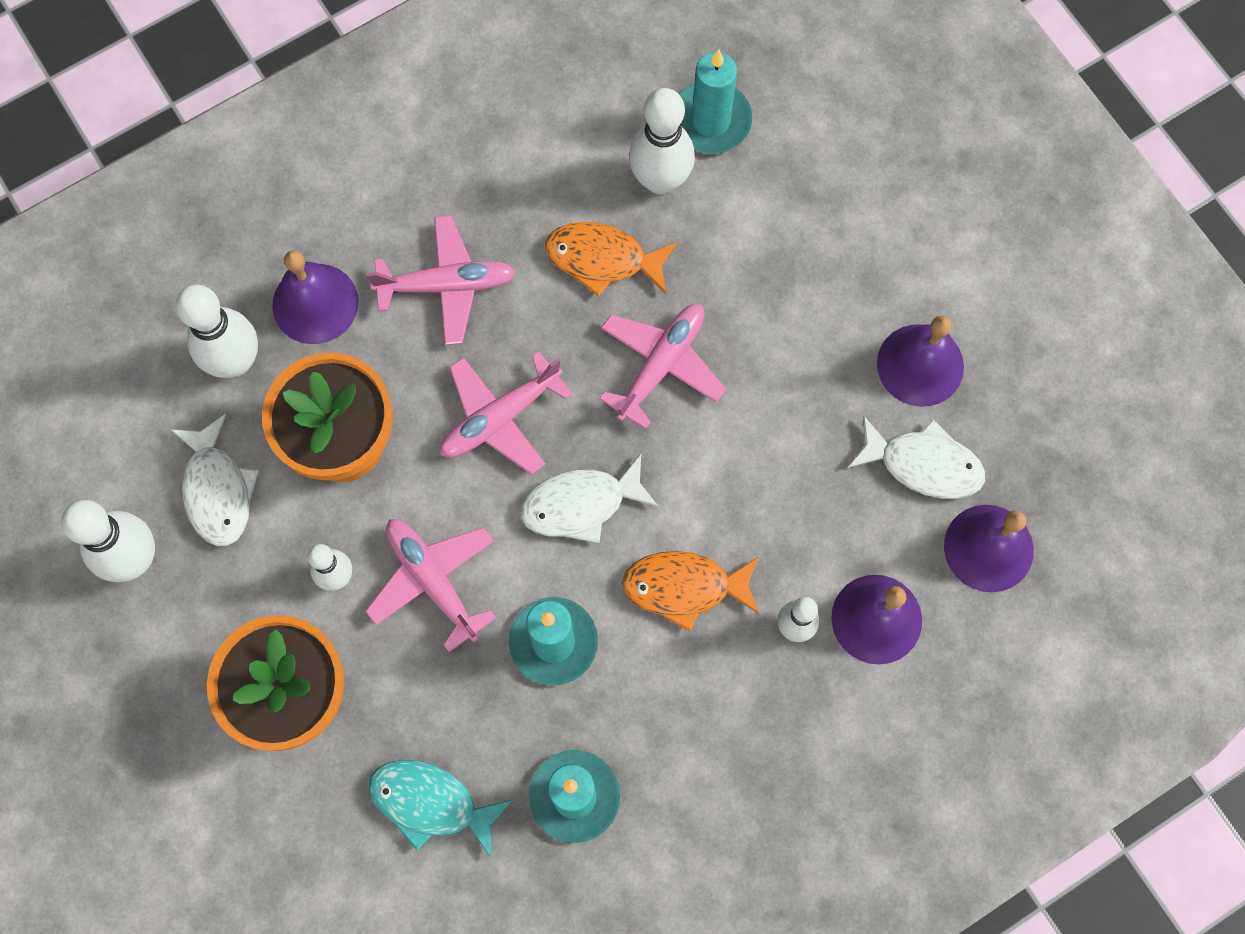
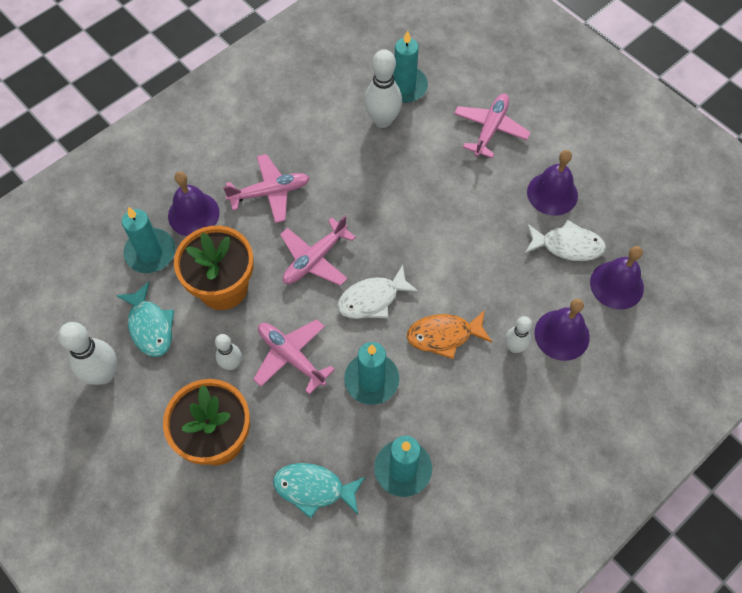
camera: 10 degrees left, 10 degrees down
white fish [170,414,259,546] -> turquoise fish [116,282,174,357]
white bowling pin [175,285,258,378] -> turquoise candle [122,207,175,273]
orange fish [545,222,677,297] -> none
pink plane [599,304,726,430] -> pink plane moved to [454,93,531,158]

